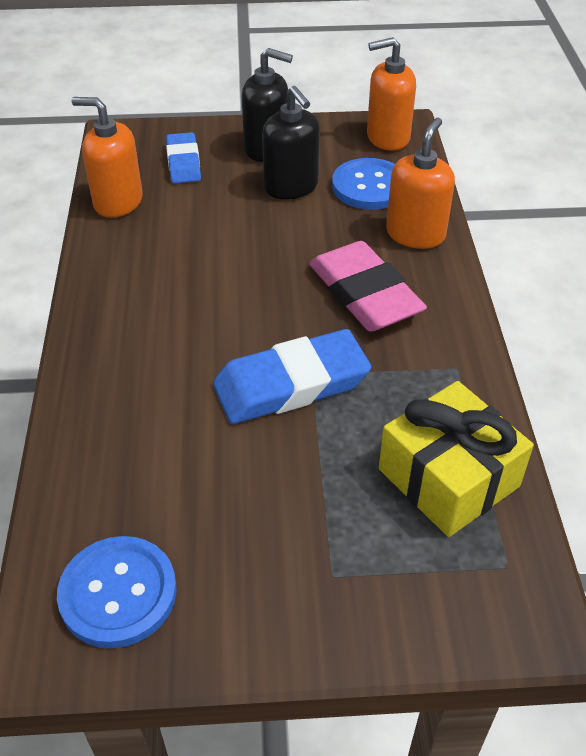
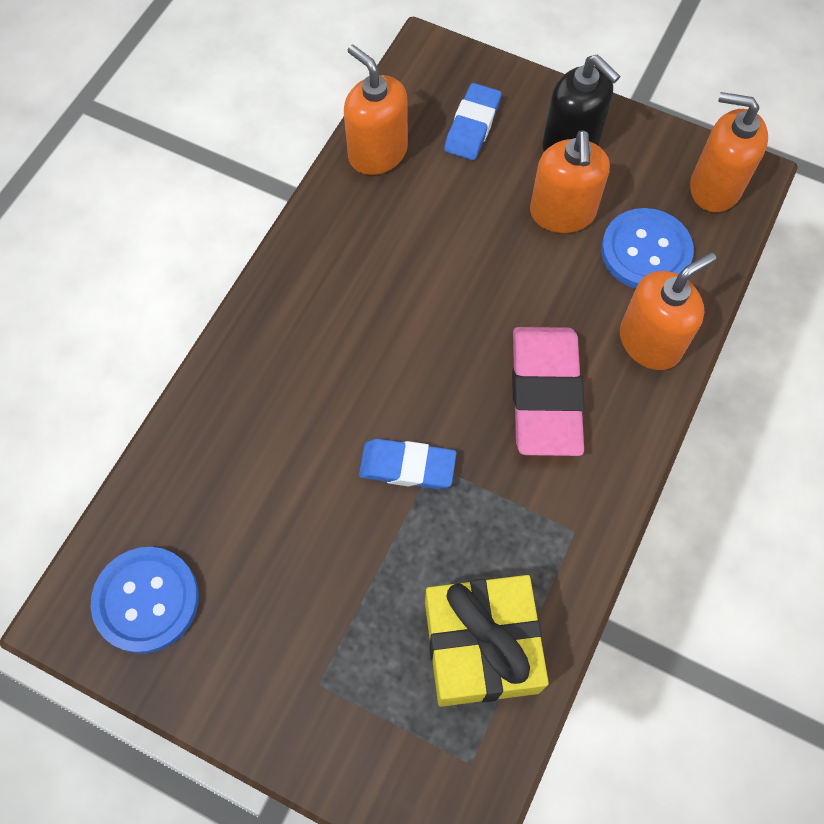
camera: 30 degrees right, 20 degrees up
blue eraser [213,329,371,424] -> blue eraser [359,439,456,489], size x0.61
black soap dispenser [262,86,320,200] -> orange soap dispenser [530,130,610,233]

